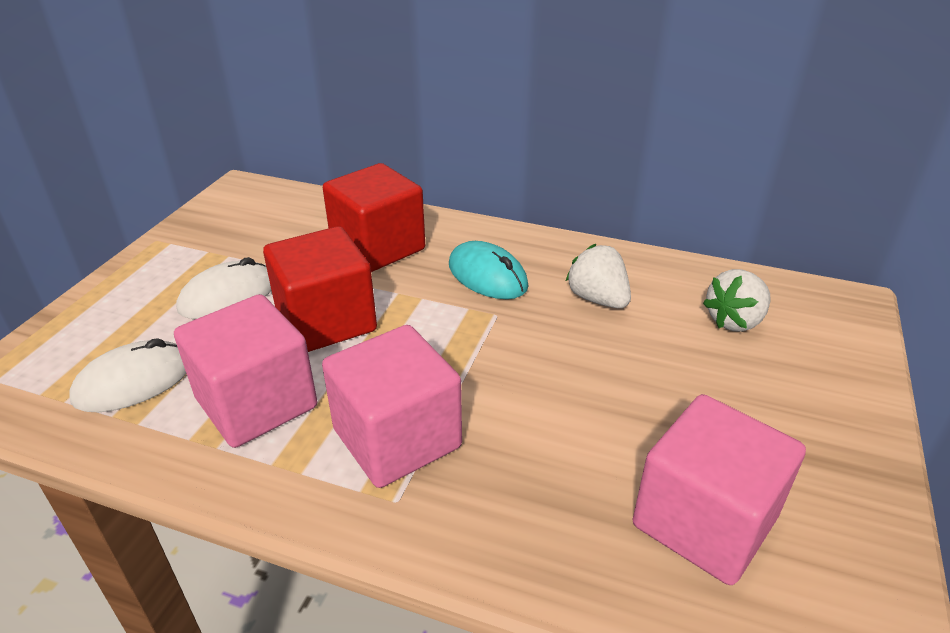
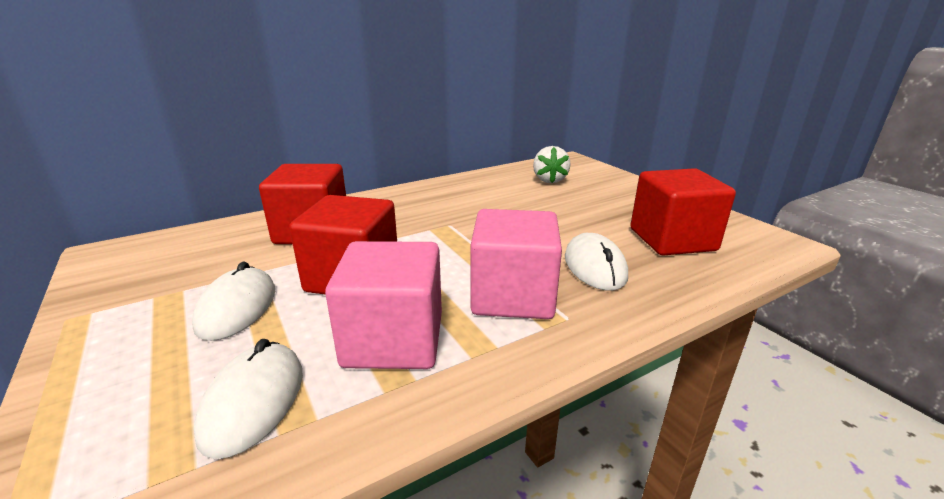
camera: 50 degrees left, 10 degrees down
turquoise mouse [449,241,528,299] -> none
white strawberry [566,244,631,308] -> none
pink cube [633,394,806,585] -> red cube [630,168,736,256]
none -> white mouse [565,233,628,291]

